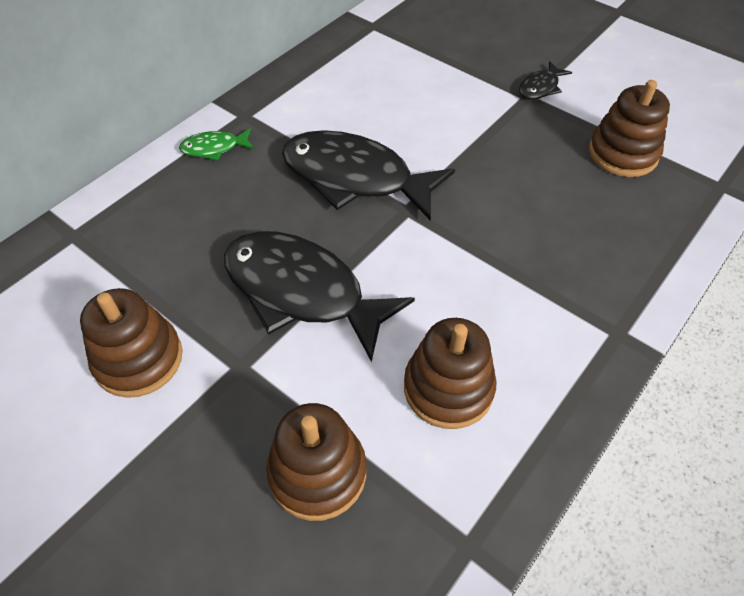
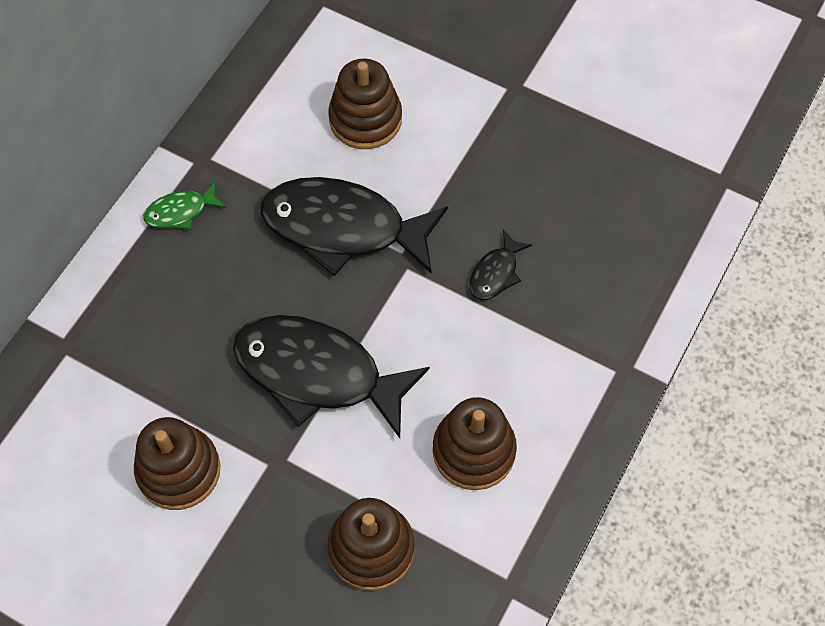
camera: 10 degrees left, 10 degrees up
black fish [519,61,572,100] -> black fish moved to [469,230,532,300]
brown stacking toy [589,80,670,177] -> brown stacking toy moved to [328,59,402,149]

